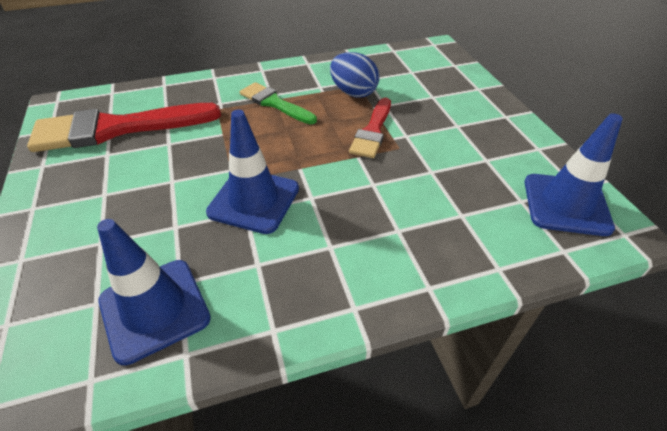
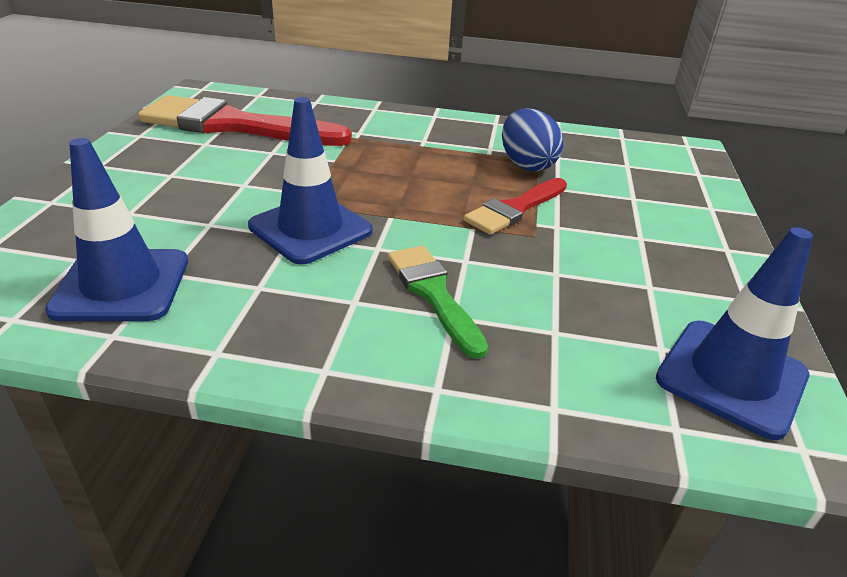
camera: 25 degrees right, 10 degrees down
green brush [240,82,317,124] -> green brush moved to [388,246,488,359]

